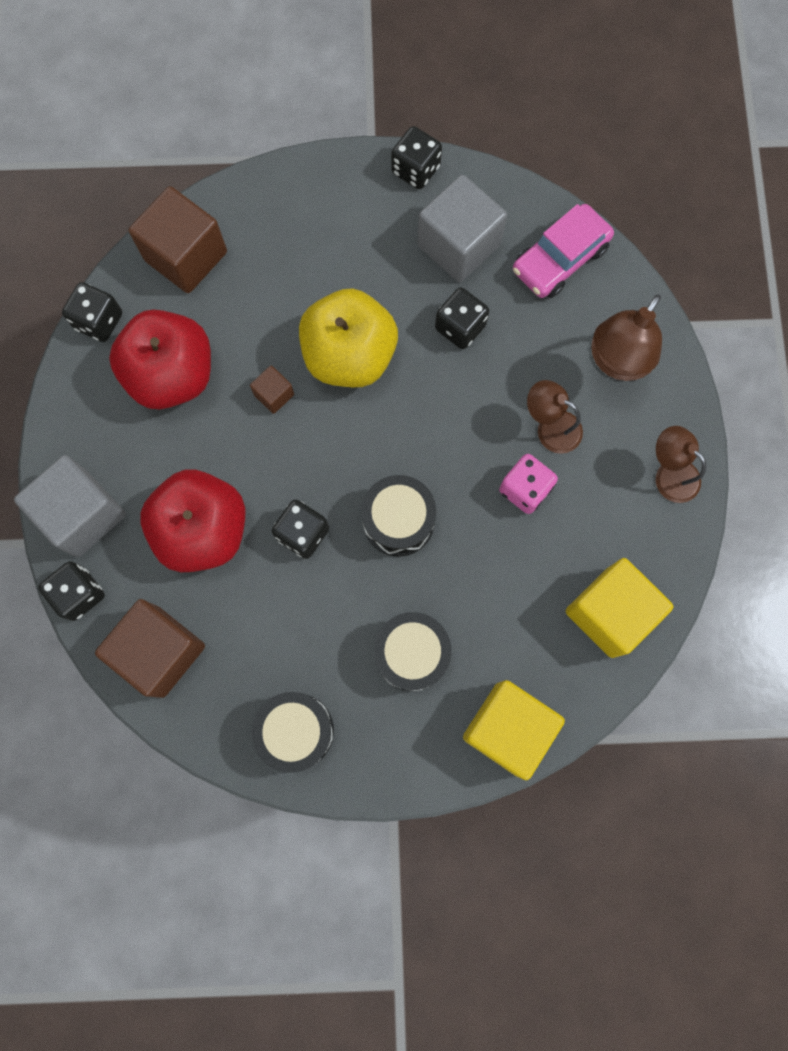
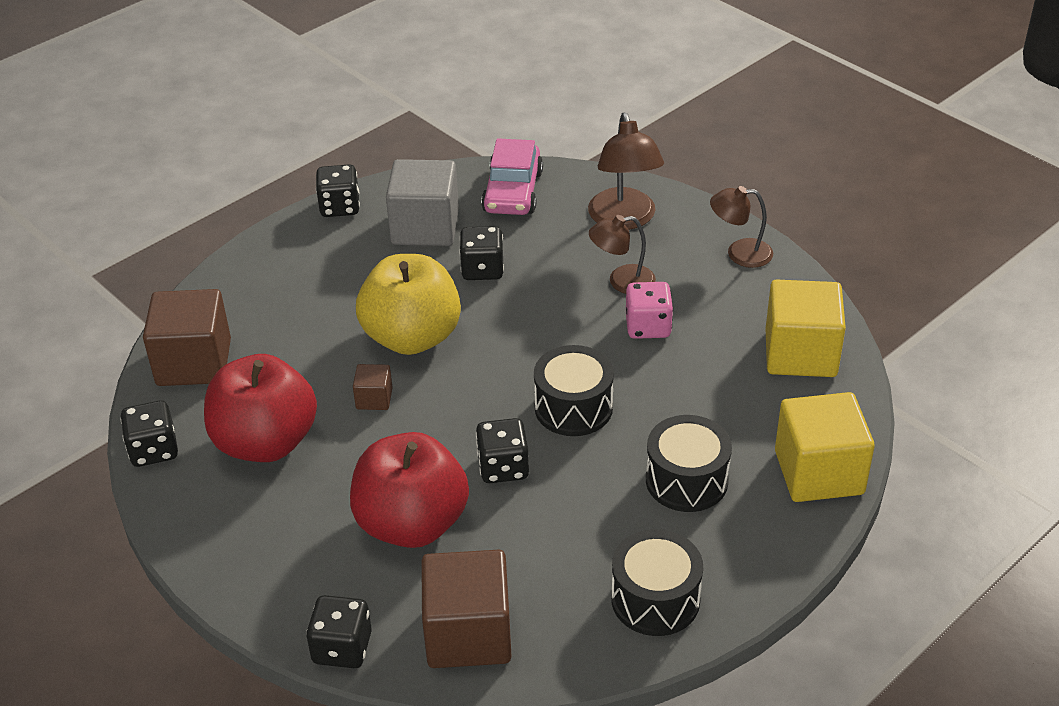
camera: 40 degrees left, 35 degrees down
grey cube [14,455,126,557] -> none

